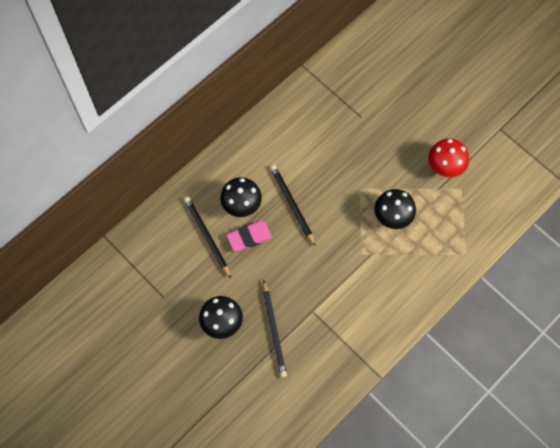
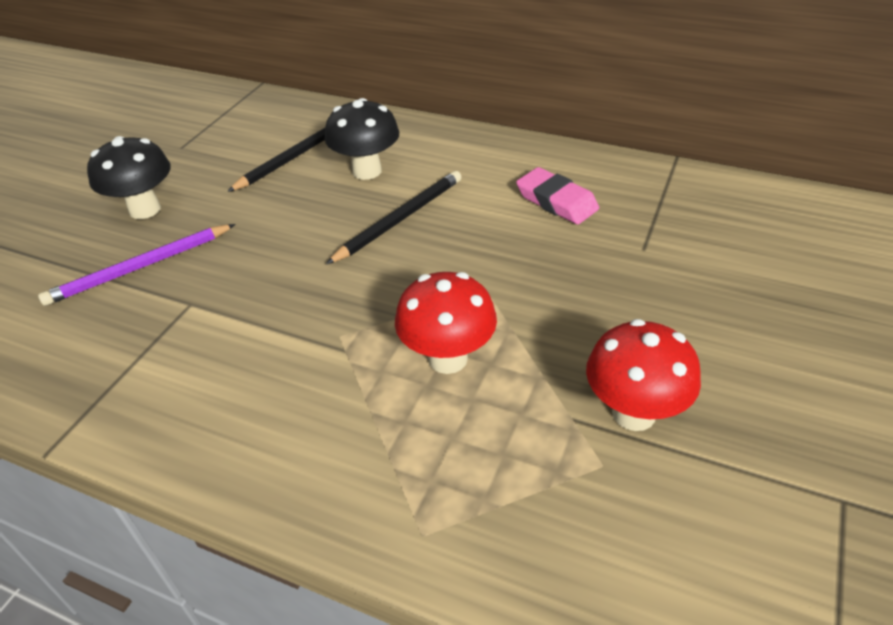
camera: 70 degrees right, 25 degrees down
pink eraser [227,221,272,251] -> pink eraser moved to [516,167,599,224]
black pencil [263,280,287,378] -> purple pencil [38,224,236,306]
black mushroom [374,189,416,229] -> red mushroom [395,272,497,374]

